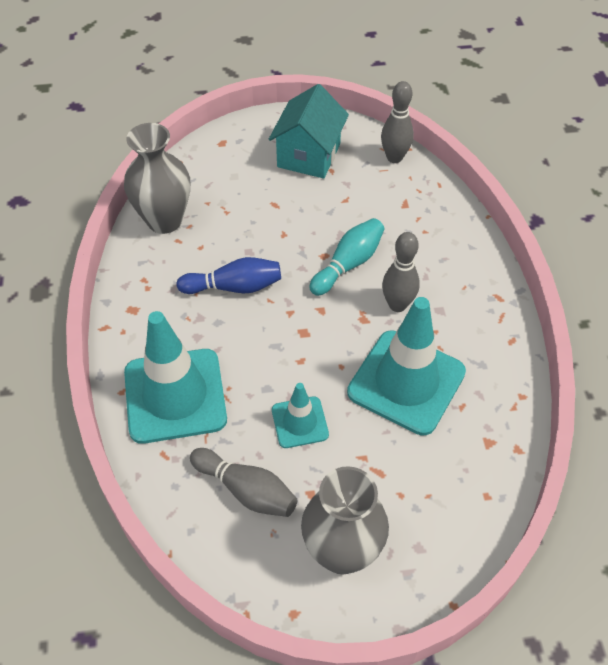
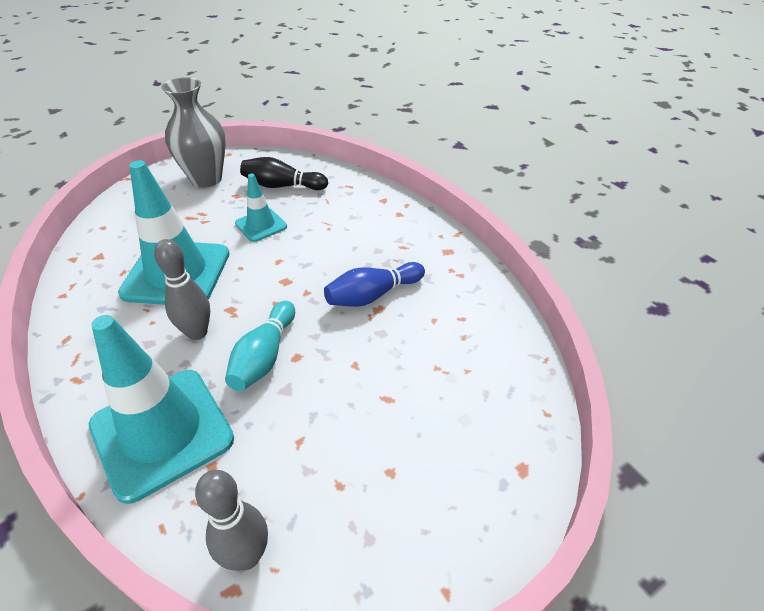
camera: 155 degrees right, 10 degrees down
grey vase [124,123,190,234] -> none
turquoise traffic cone [124,311,227,444] -> turquoise traffic cone moved to [89,315,234,504]
grey bowling pin [190,448,297,517] -> black bowling pin [240,157,328,190]
turquoise house [269,84,349,179] -> none

